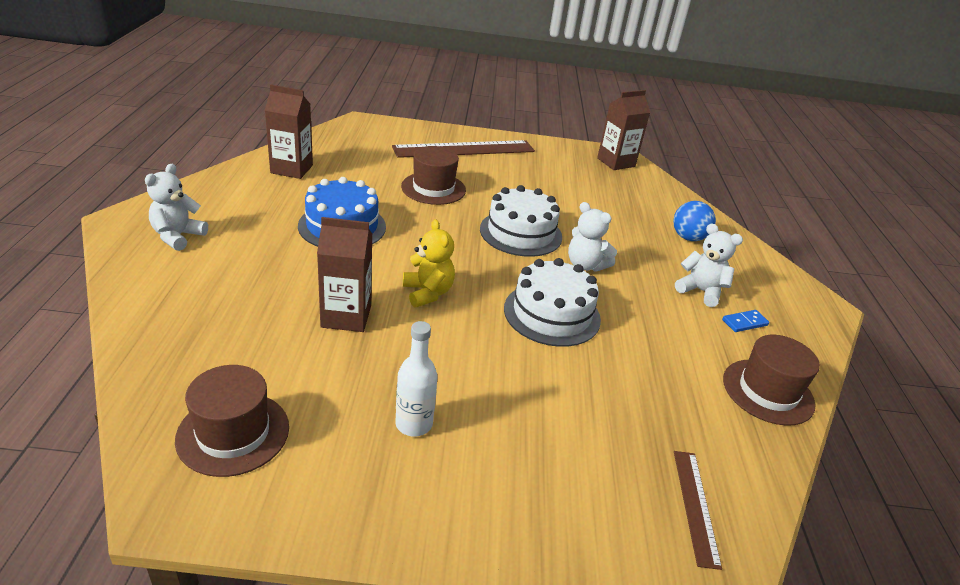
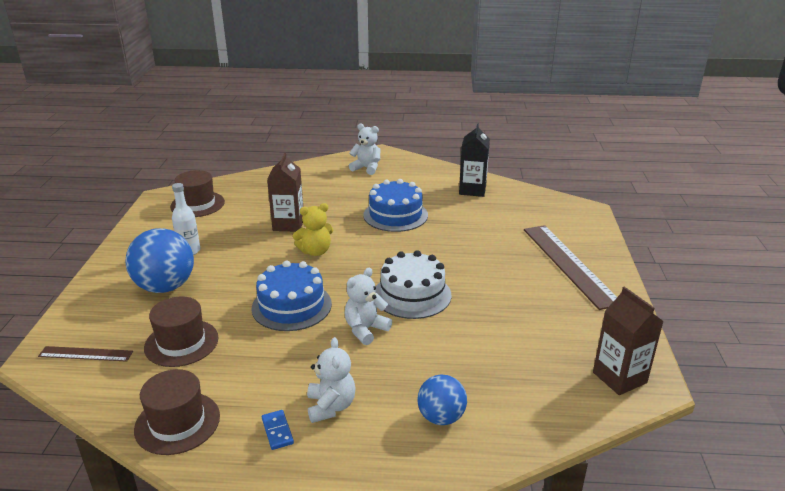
camera: 95 degrees right, 5 degrees down
brown carton [265,85,313,179] -> black carton [459,123,490,197]
brown hat [401,146,466,205] -> brown hat moved to [144,296,219,367]
white cake [504,258,601,347] -> blue cake [251,261,332,331]
white teddy bear [675,224,743,307] -> white teddy bear turned 45 degrees counterclockwise [307,337,356,423]
none -> blue ball [126,228,194,293]

